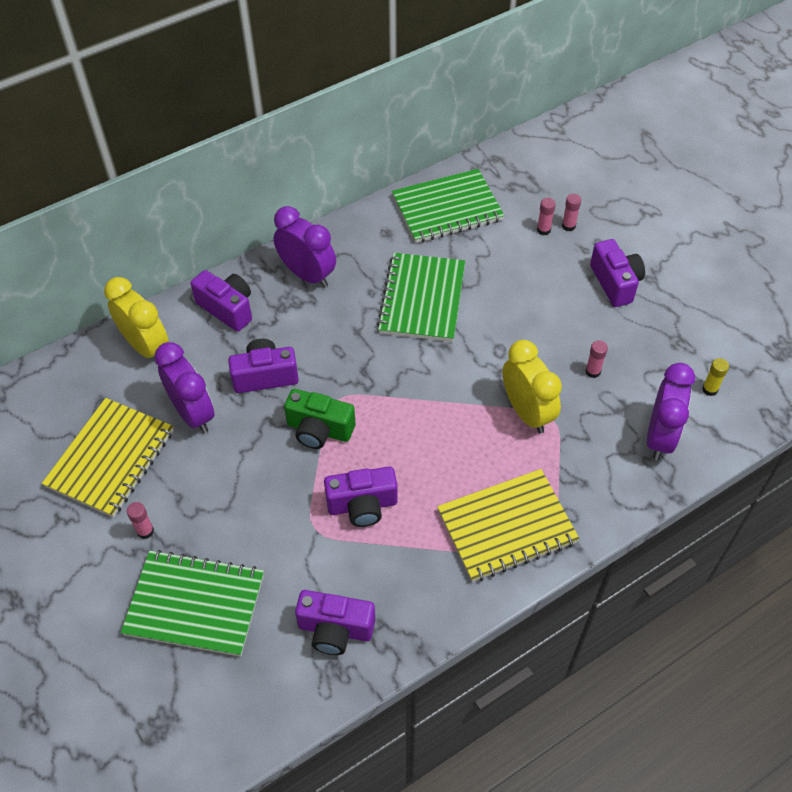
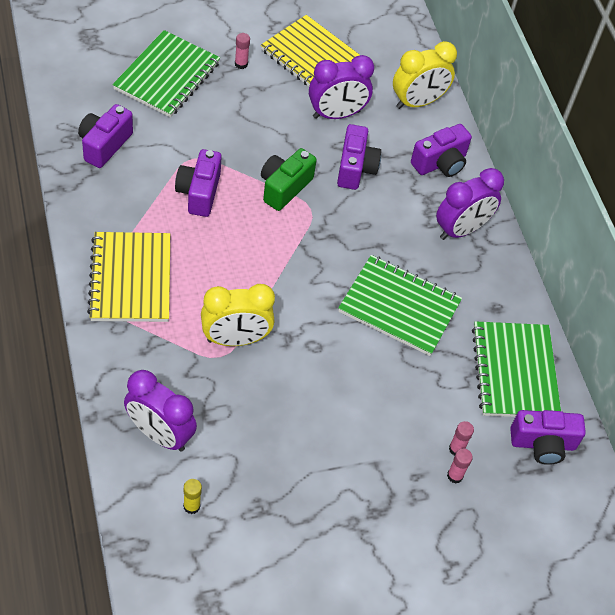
camera: 100 degrees right, 0 degrees up
pink glue stick [585,340,608,378] -> none
purple camera [590,239,645,307] -> purple camera moved to [510,410,586,465]

